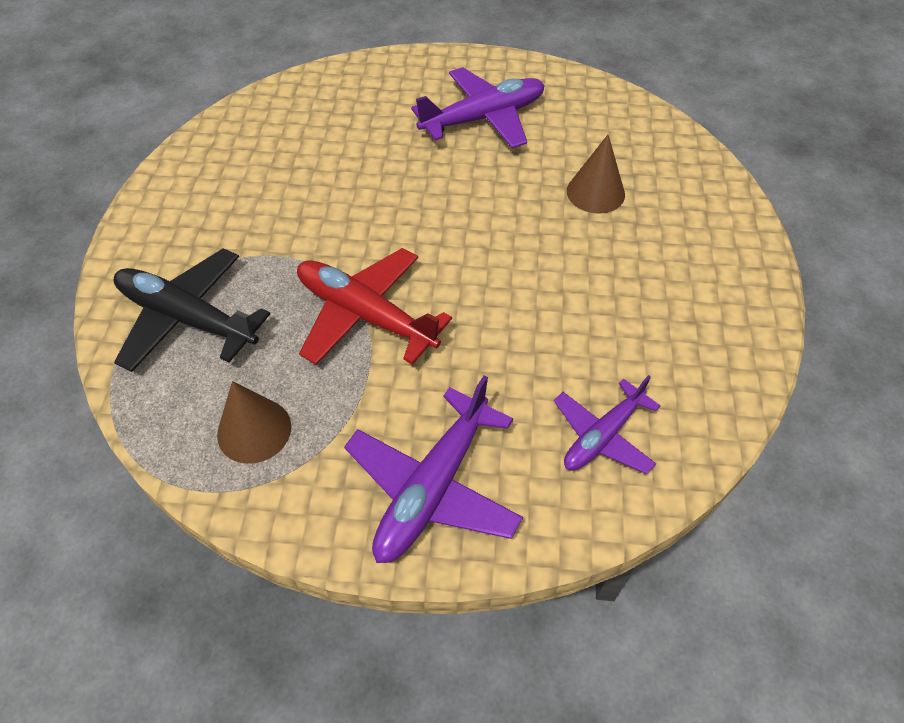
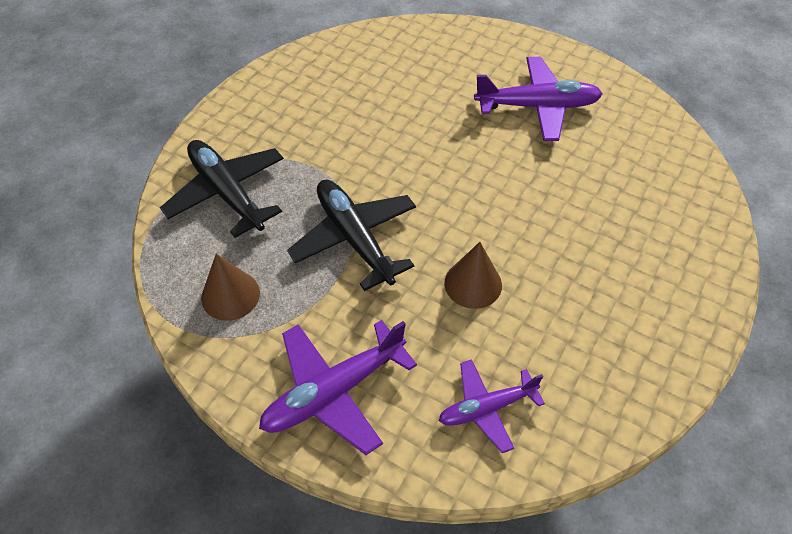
camera: 25 degrees right, 0 degrees up
red plane [297,248,452,365] -> black plane [287,180,416,291]
brown cone [567,135,625,214] -> brown cone moved to [444,242,502,309]

